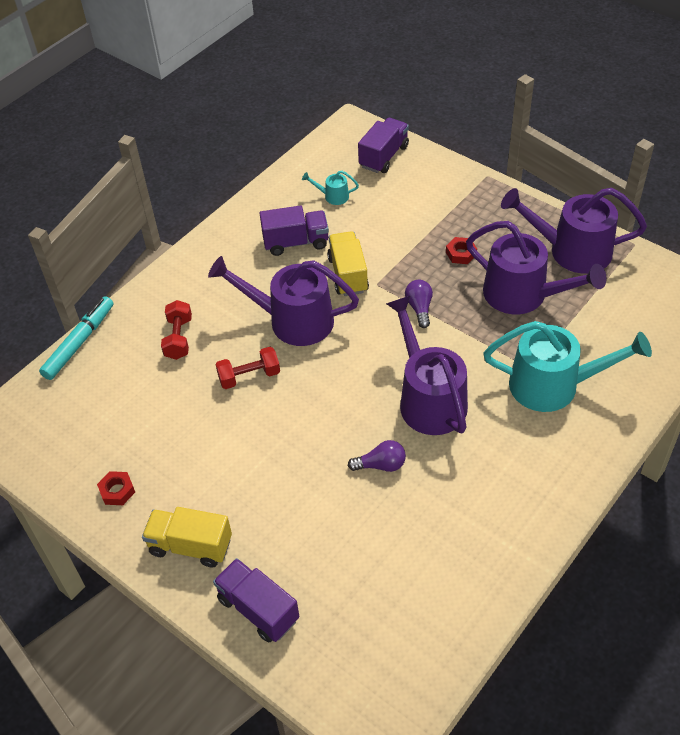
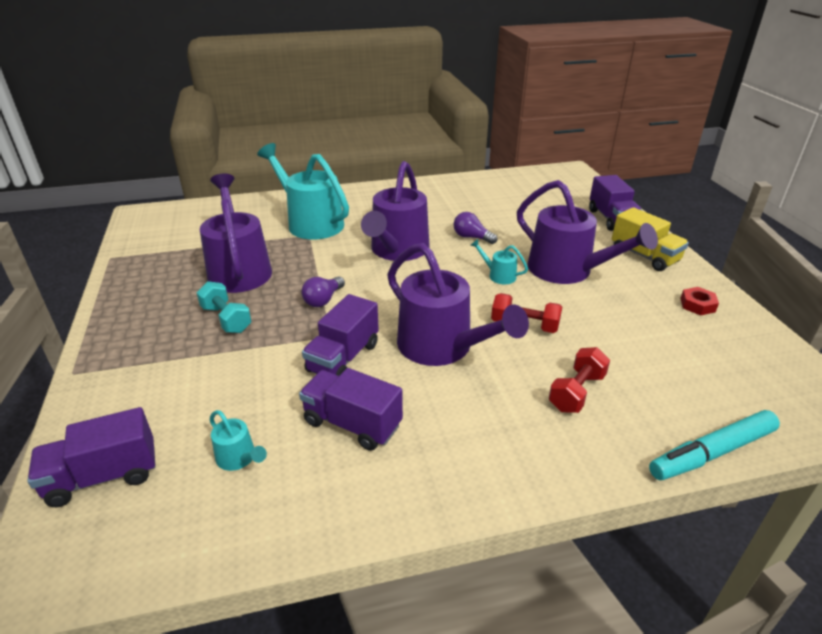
camera: 145 degrees left, 15 degrees down
yellow truck [327,231,369,296] -> purple truck [302,294,379,376]
red nut [446,237,477,264] -> turquoise dumbbell [197,281,252,333]
purple watering can [501,188,647,274] -> purple watering can moved to [517,180,658,284]
none -> turquoise watering can [470,239,528,284]

